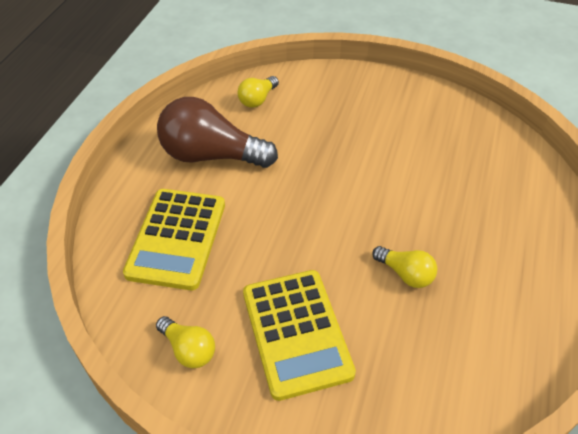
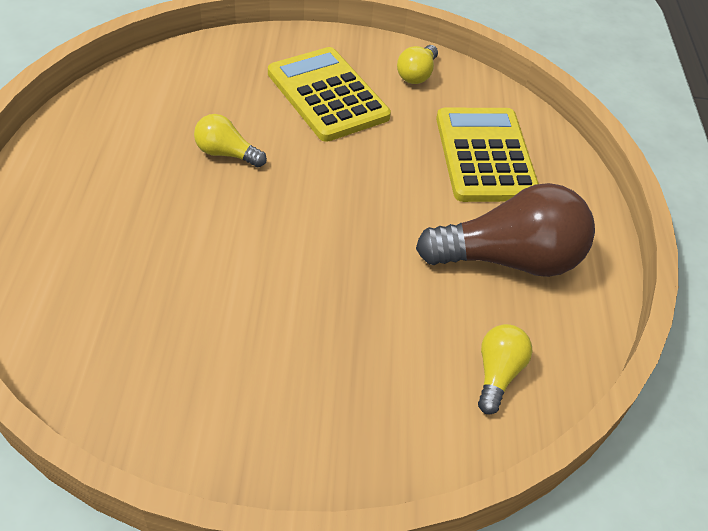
camera: 160 degrees right, 0 degrees up
yellow light bulb [156,316,215,368] -> yellow light bulb turned 90 degrees counterclockwise [397,45,438,84]

